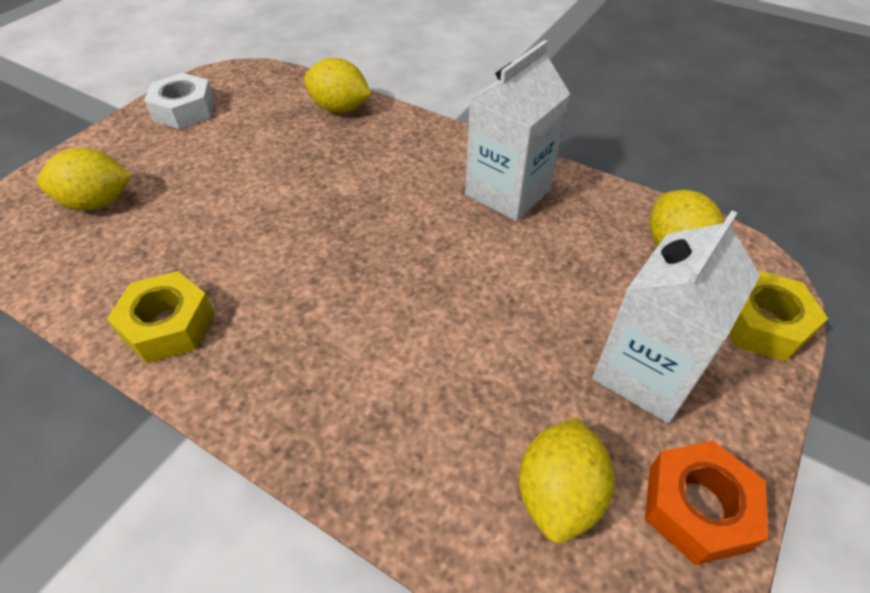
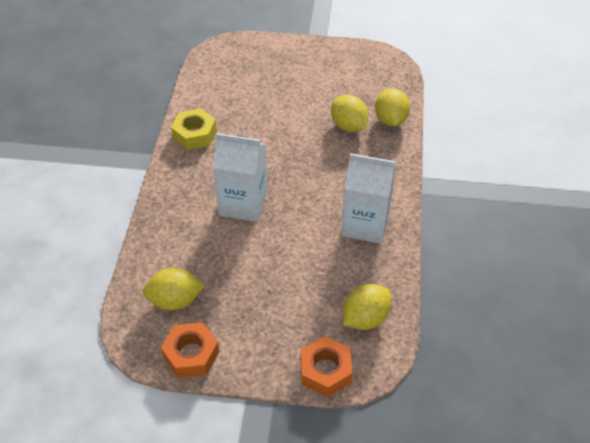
camera: 65 degrees right, 0 degrees up
yellow lemon [37,148,132,210] -> yellow lemon moved to [331,95,368,132]
white nut [144,73,215,129] -> none
white carton [592,210,760,423] -> white carton moved to [213,133,268,222]
yellow nut [729,270,828,362] -> orange nut [301,336,353,397]

